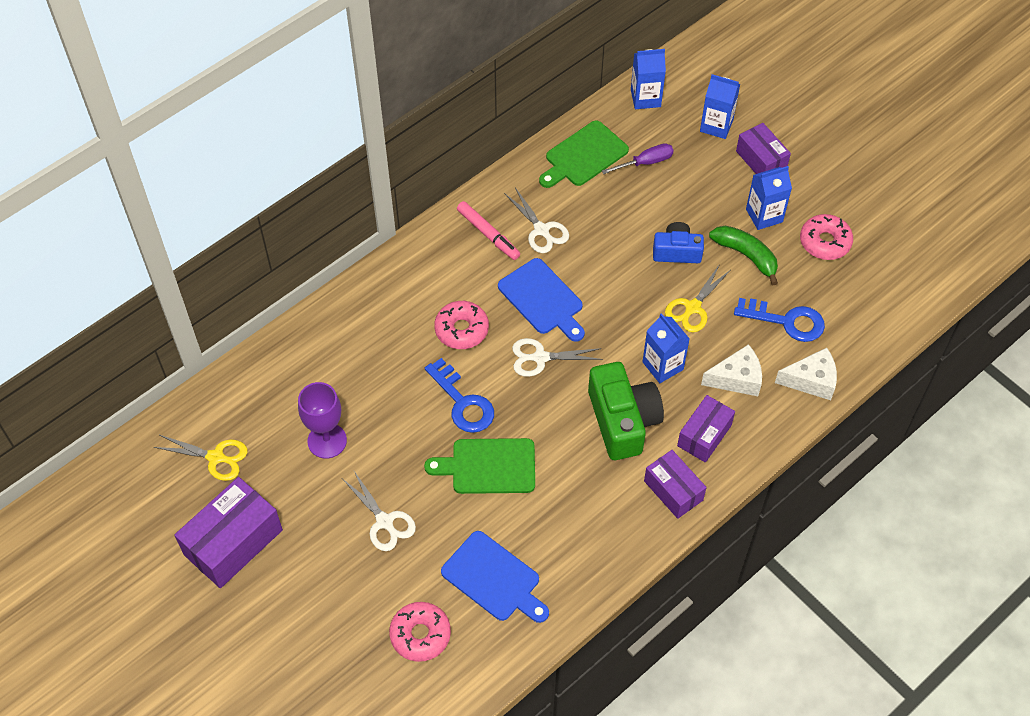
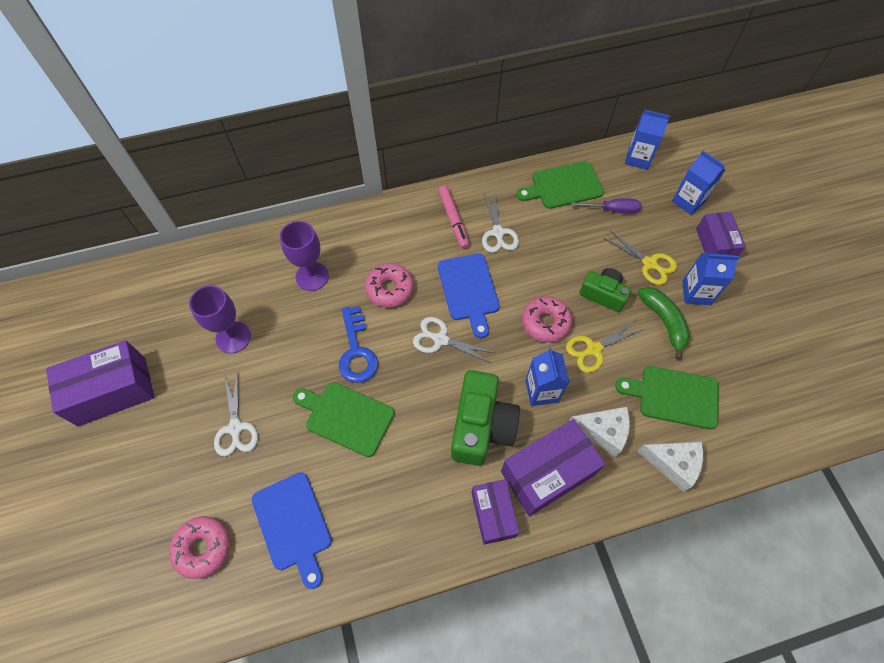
camera: 25 degrees right, 5 degrees up
yellow scissors [154,435,248,481] -> yellow scissors moved to [603,230,677,285]
blue camera [653,222,704,263] -> green camera [579,268,631,312]
purple box [677,395,735,463] -> purple box [501,419,606,516], size x1.58
blue key [734,298,825,342] -> green cutting board [615,366,719,430]
pink donut [800,214,853,260] -> pink donut moved to [522,296,572,343]
none -> purple goblet [280,221,329,291]

